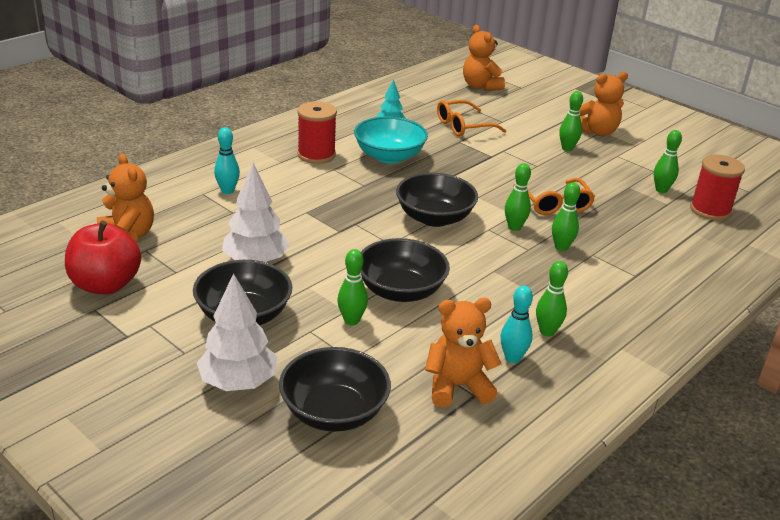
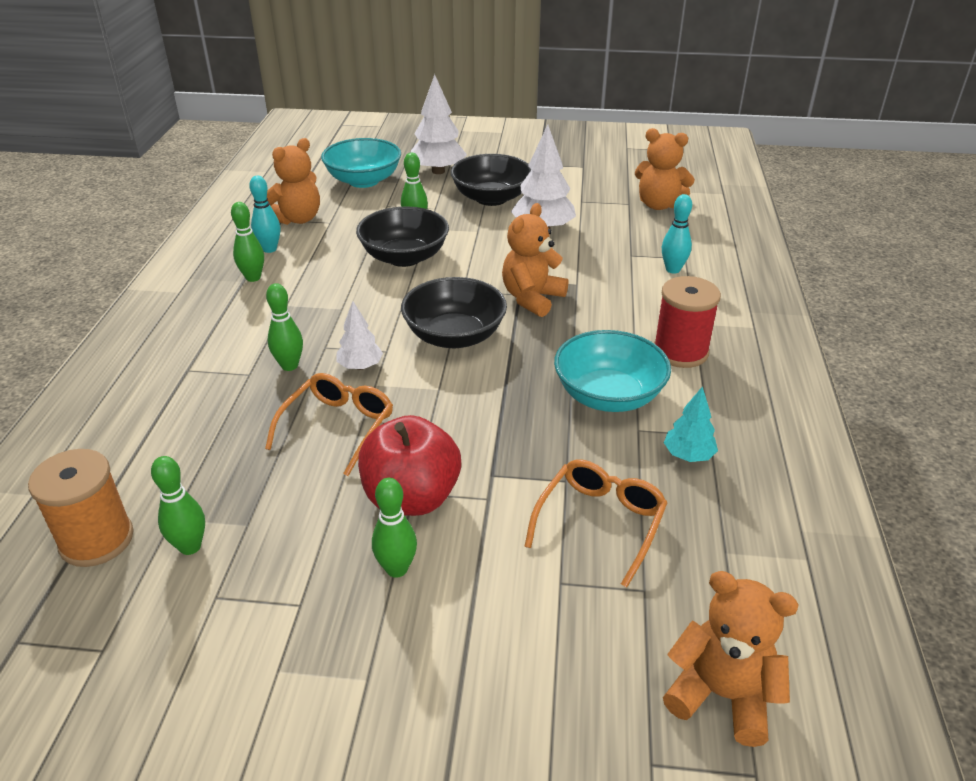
camera: 145 degrees right, 5 degrees up
red apple [65,221,141,294] -> red apple moved to [358,415,461,516]
black bowl [279,347,391,432] -> turquoise bowl [321,138,401,188]
green bowling pin [505,163,531,231] -> white tree [337,301,383,370]
orange glasses [513,178,595,215] -> orange glasses turned 75 degrees clockwise [265,373,393,476]
orange teddy bear [579,72,628,136] -> orange teddy bear moved to [502,203,568,317]
red spool [690,155,745,221] -> orange spool [28,449,134,567]

